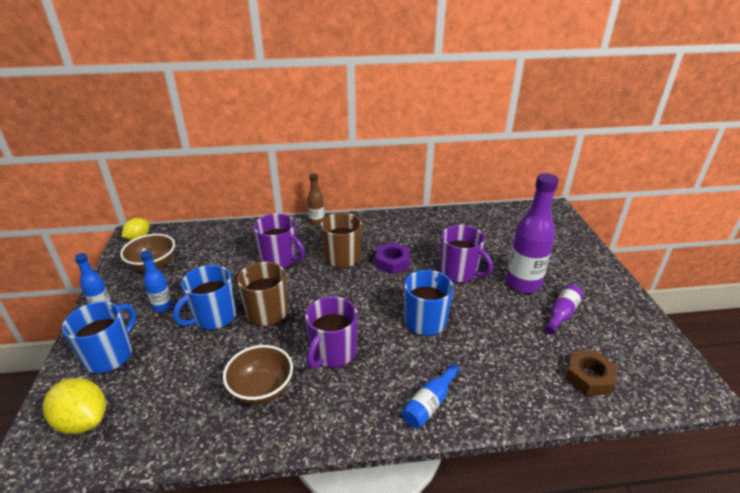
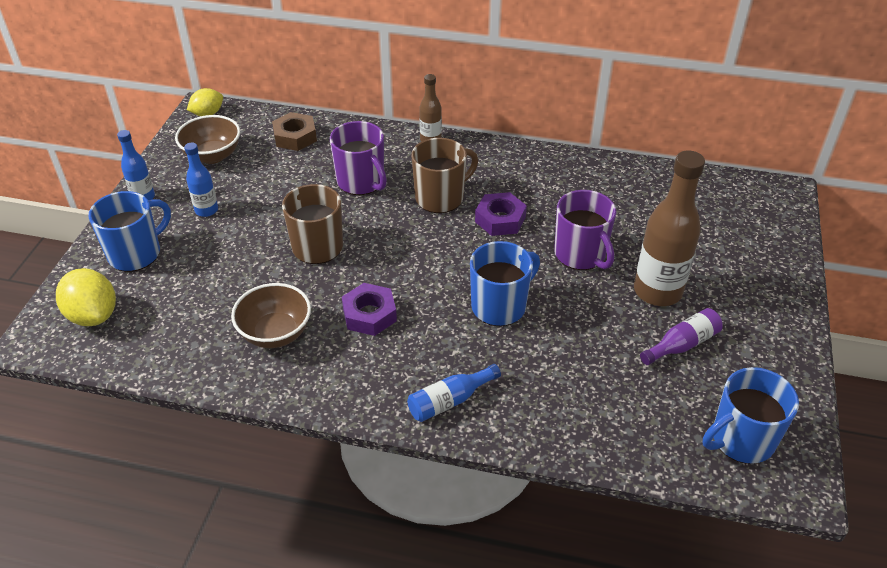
camera: 20 degrees right, 10 degrees up
blue mug [173,265,236,330] -> blue mug moved to [703,367,799,464]
purple mug [305,297,358,369] -> purple nut [342,283,397,336]
purple bottle [506,173,559,293] -> brown bottle [634,150,705,306]
brown nut [565,350,618,396] -> brown nut moved to [272,112,317,151]

